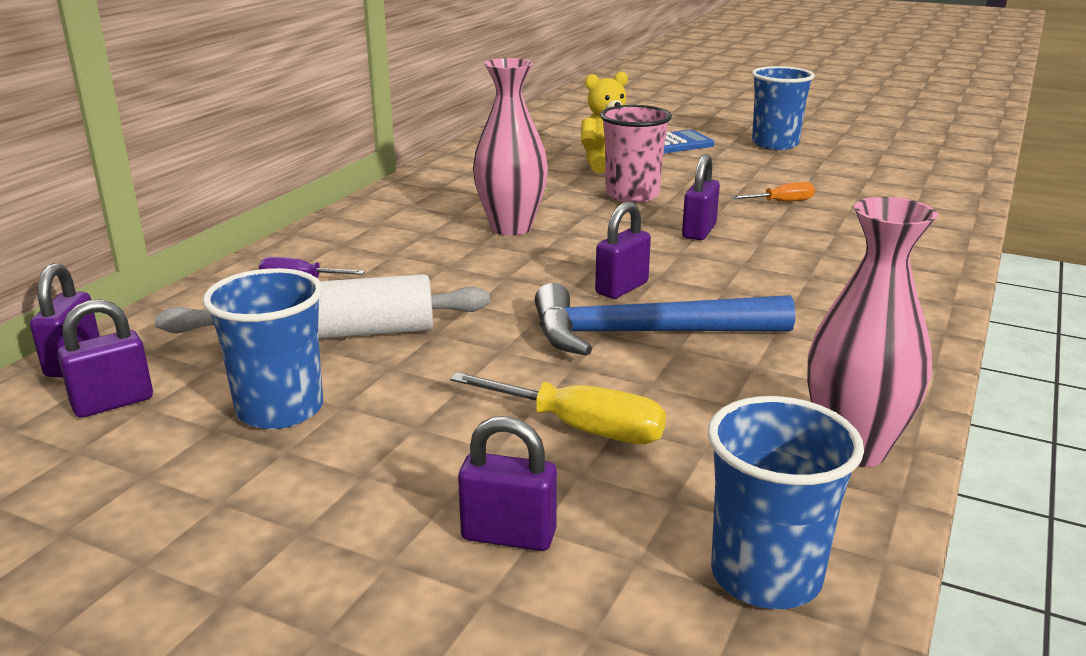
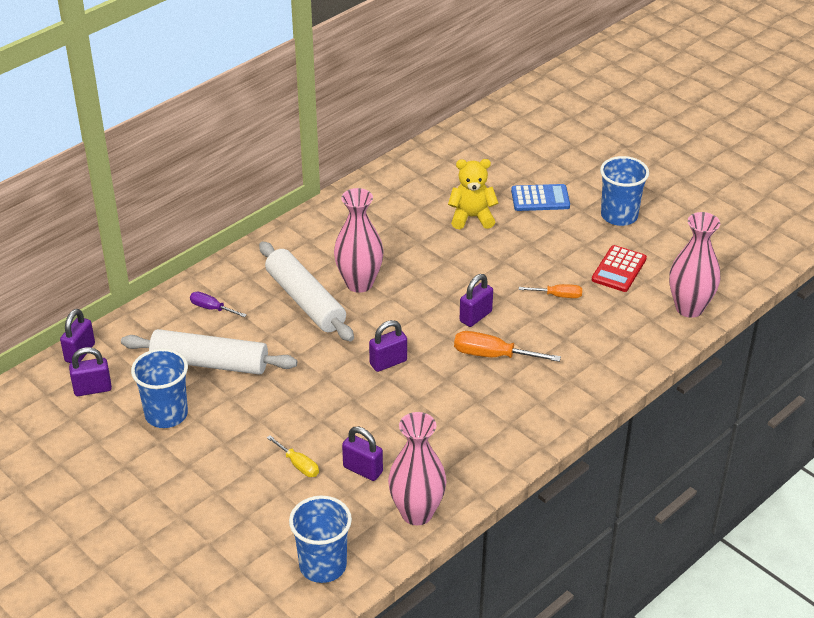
camera: 20 degrees right, 15 degrees up
yellow screwdriver [450,372,666,444] -> yellow screwdriver [267,435,319,477], size x0.62
purple padlock [458,416,557,551] -> purple padlock moved to [342,426,383,481]
blue hammer [535,283,795,356] -> none
pink cup [600,105,672,203] -> none
none -> white rolling pin [259,241,354,341]
none -> orange screwdriver [454,331,561,362]
none -> red calculator [592,245,647,292]
none -> pink vase [669,212,721,318]

